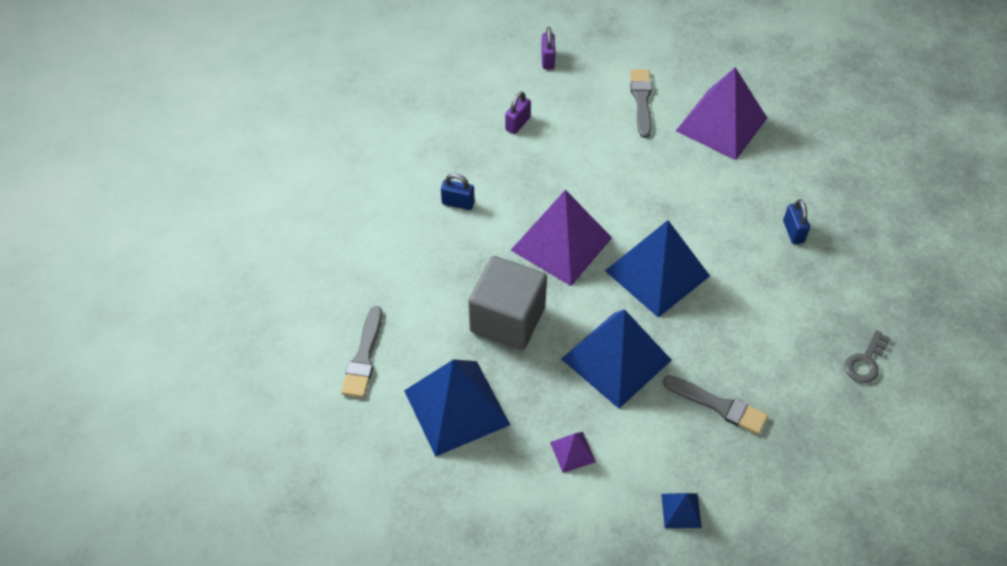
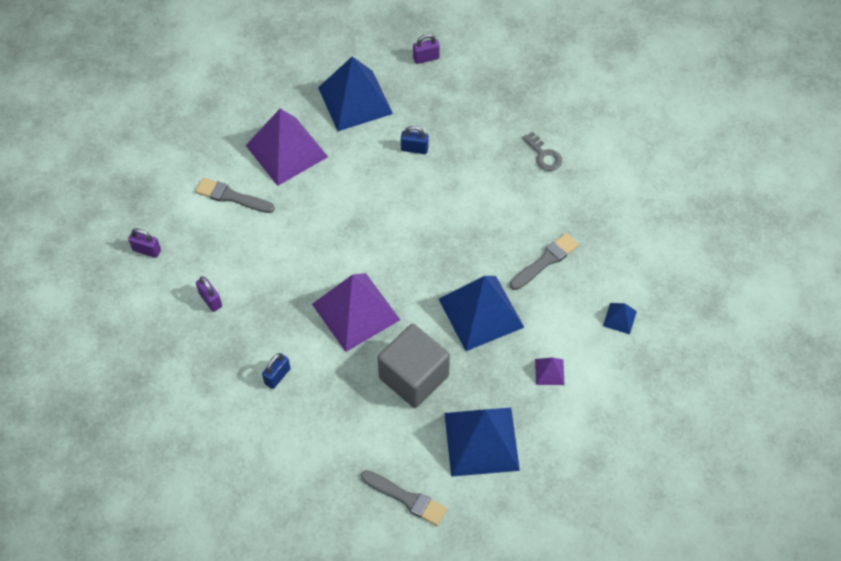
camera: 70 degrees left, 5 degrees up
blue pyramid [605,220,710,318] -> blue pyramid moved to [318,57,393,131]
none -> purple padlock [413,34,440,64]

